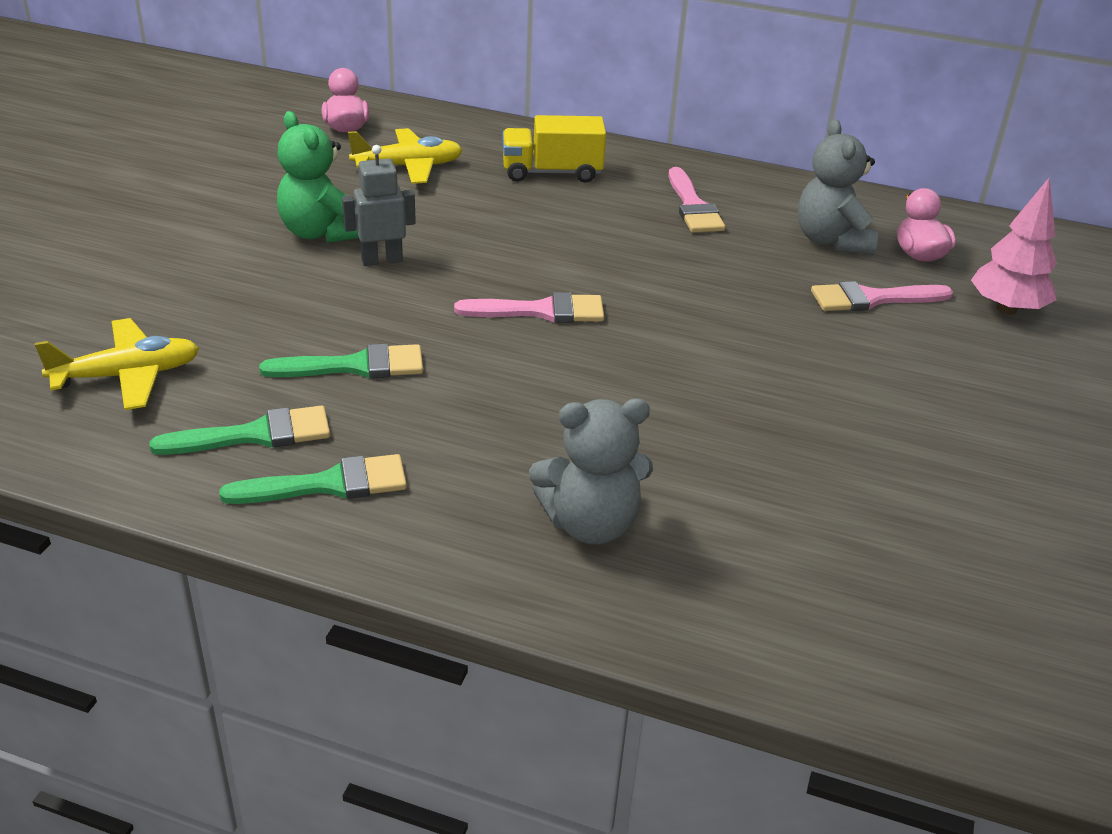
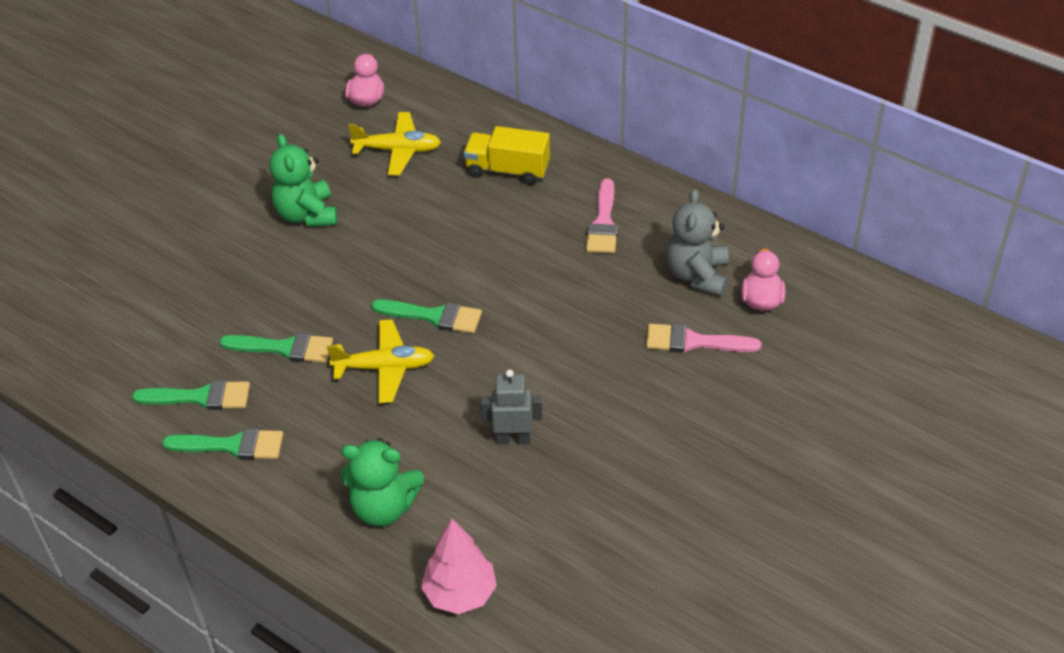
camera: 20 degrees right, 10 degrees up
yellow plane [35,318,199,410] -> yellow plane moved to [327,319,434,403]
grey robot [342,145,416,266] -> grey robot moved to [481,370,542,444]
pink brush [454,292,604,323] -> green brush [371,300,482,334]
grey teddy bear [529,398,653,544] -> green teddy bear [341,438,424,526]
pink tree [971,177,1057,315] -> pink tree moved to [421,519,497,614]

